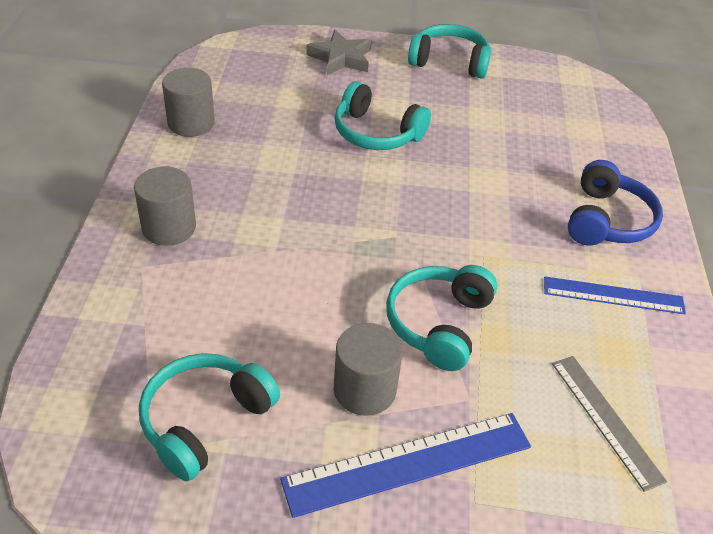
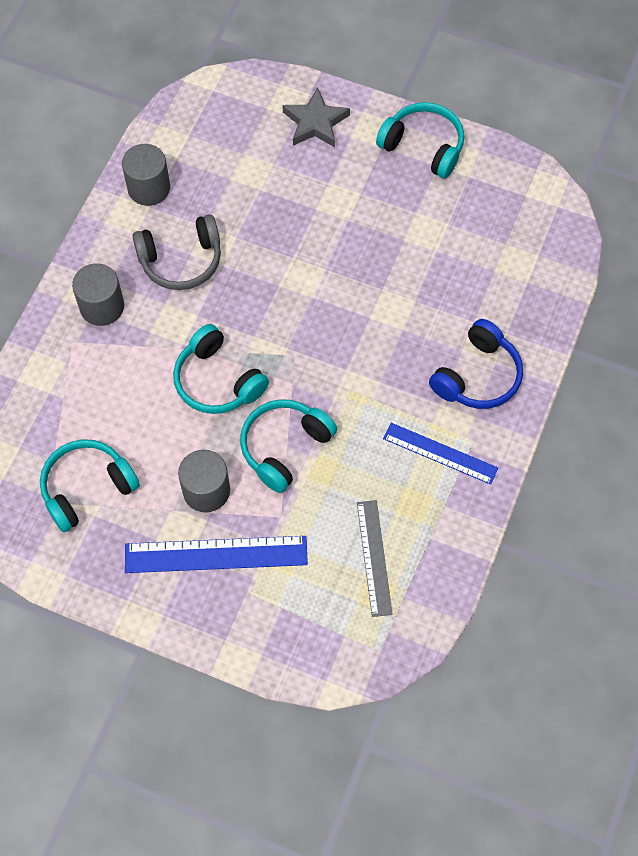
camera: 20 degrees right, 20 degrees up
turquoise headphones [334,81,431,150] -> turquoise headphones moved to [173,324,269,414]
none -> grey headphones [132,214,221,290]

